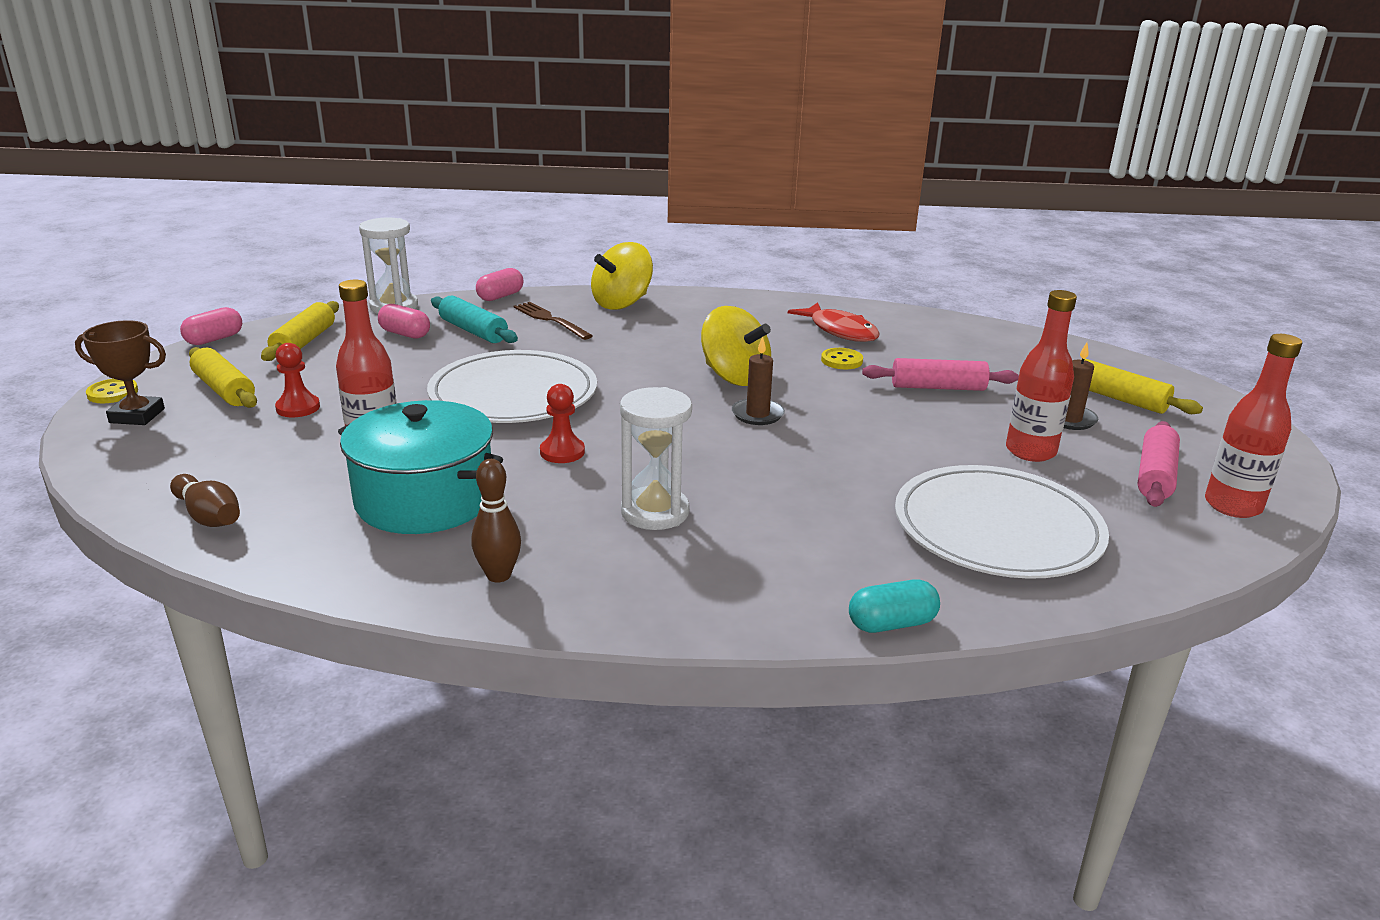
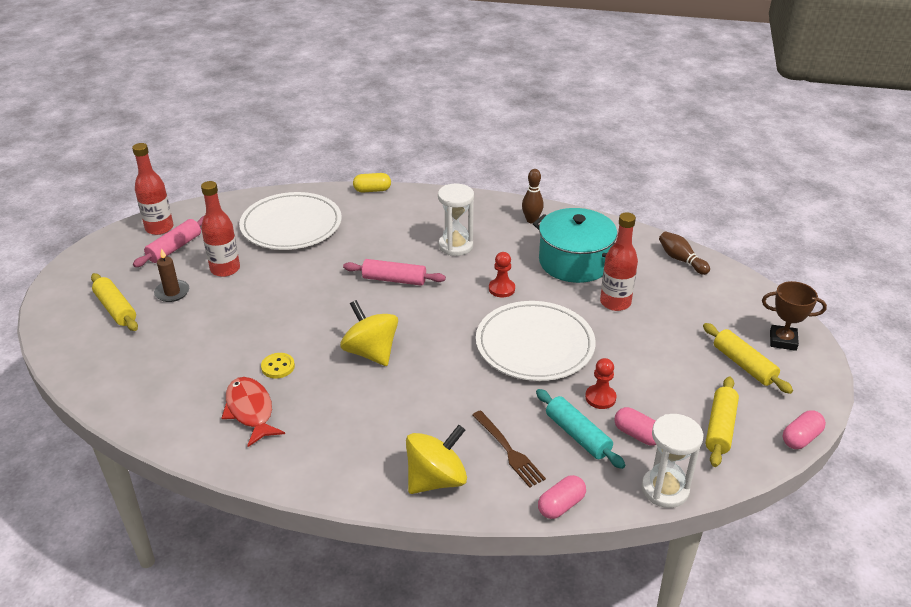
camera: 170 degrees left, 10 degrees up
yellow button [86,379,138,403] -> none
red pawn [275,343,320,417] -> red pawn moved to [585,358,616,409]
brown candle [732,336,785,425] -> none
turquoise capsule [849,579,940,633] -> yellow capsule [353,173,391,192]
pink rolling pin [862,358,1019,391] -> pink rolling pin moved to [343,259,446,286]

